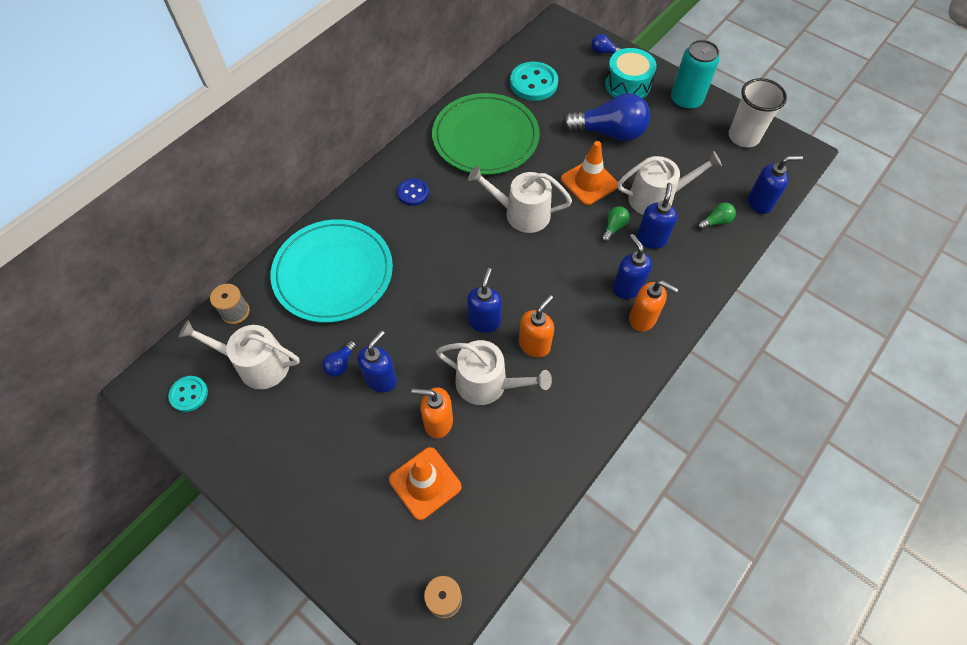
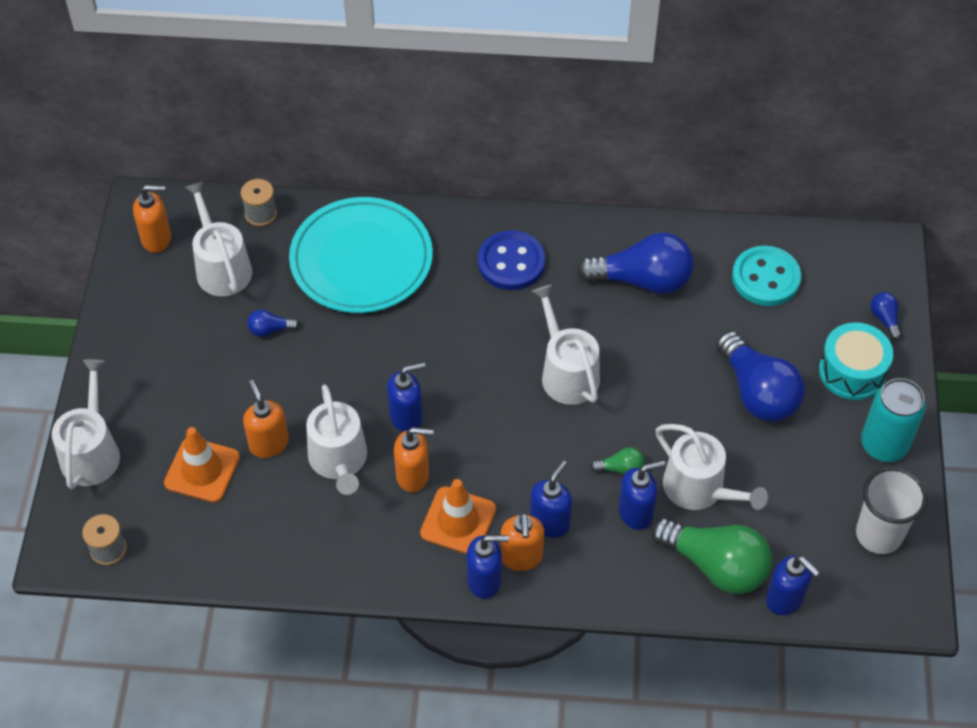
camera: 55 degrees right, 5 degrees down
turquoise button [168,376,208,412] -> orange soap dispenser [133,185,171,253]
blue soap dispenser [357,330,397,393] -> blue soap dispenser moved to [466,535,509,599]
blue button [397,178,429,206] -> blue button [478,230,546,290], size x1.69
green plate [432,93,540,175] -> blue light bulb [577,232,693,294]
orange traffic cone [561,141,618,205] -> orange traffic cone moved to [420,479,496,554]
green light bulb [697,203,736,230] -> green light bulb [651,518,772,594], size x2.28
none -> white watering can [52,359,120,489]

